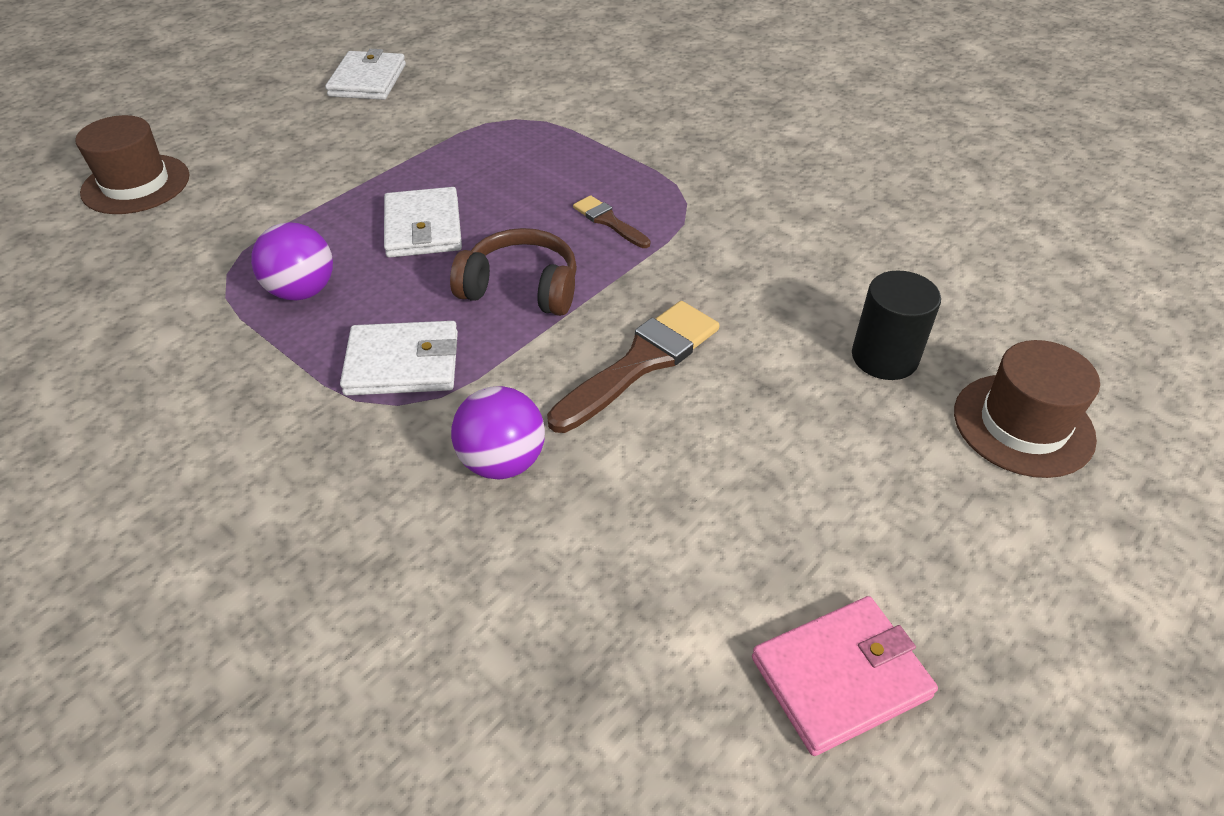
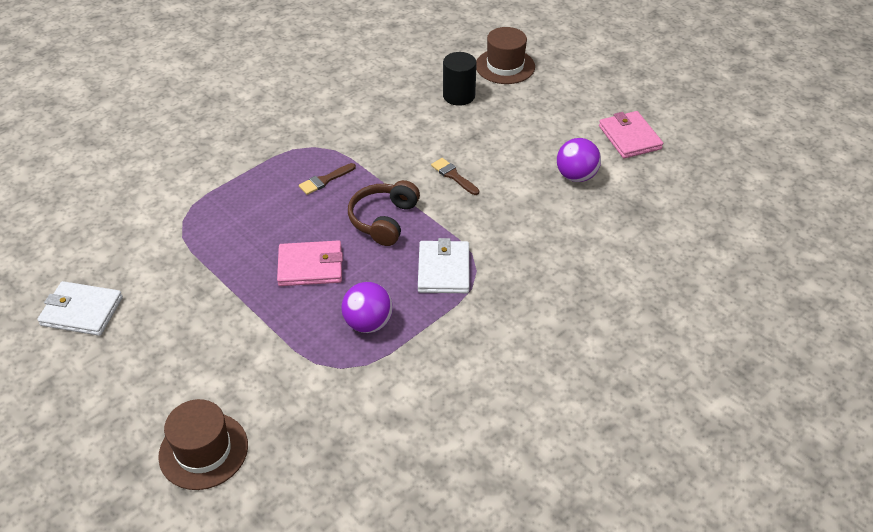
camera: 85 degrees left, 0 degrees up
white wallet [384,187,462,258] -> pink wallet [277,240,343,286]
purple ball [451,386,545,479] -> purple ball moved to [557,138,601,182]
brown brush [547,301,720,433] -> brown brush [431,158,479,195], size x0.54

